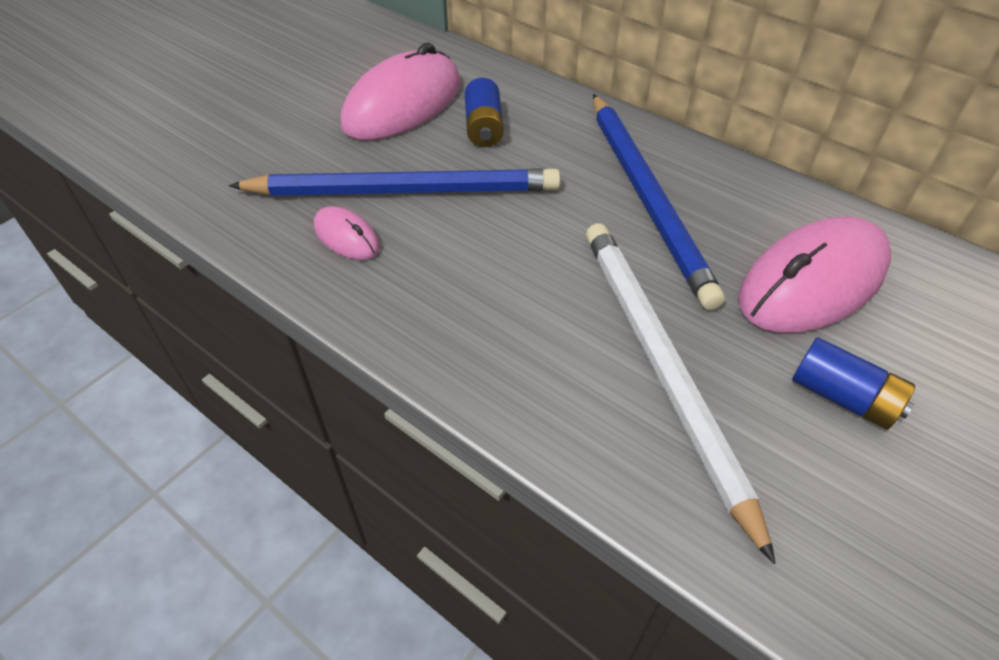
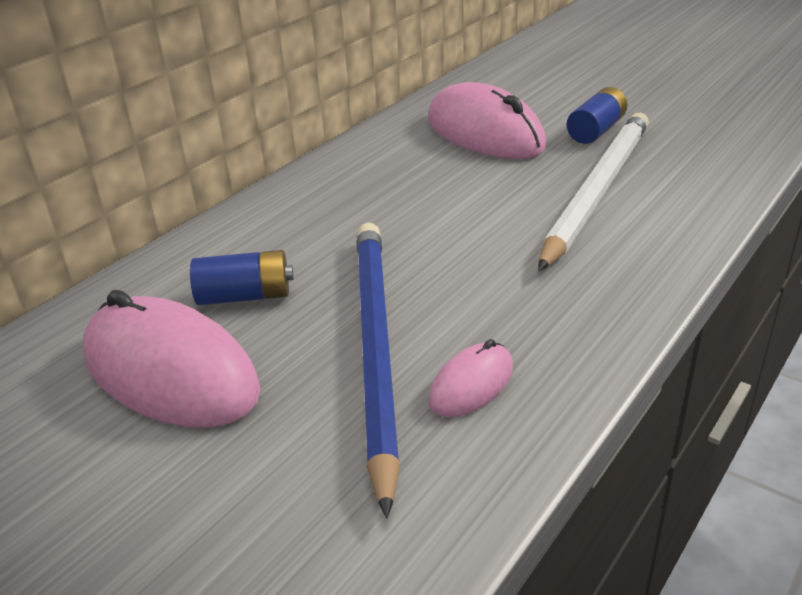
camera: 90 degrees left, 15 degrees down
white pencil [586,223,776,564] -> white pencil turned 135 degrees clockwise [538,113,649,271]
blue pencil [593,94,725,310] -> none

